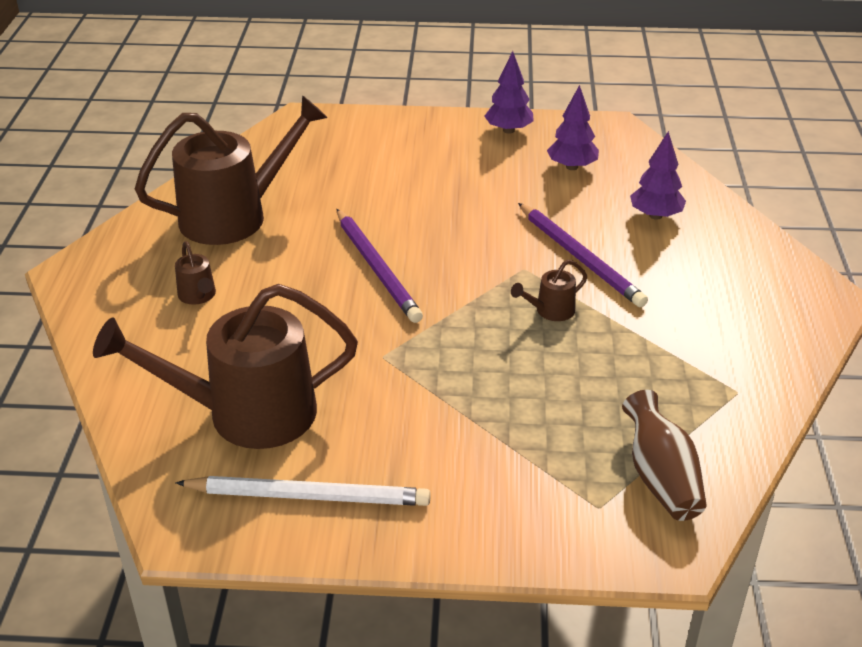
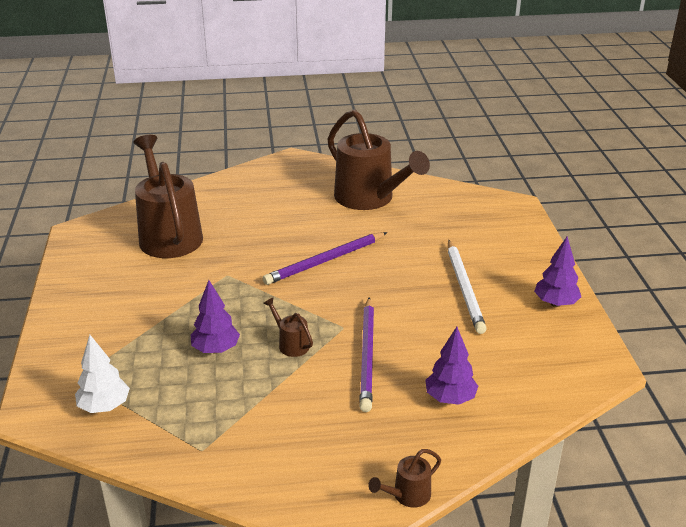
camera: 80 degrees right, 5 degrees down
brown watering can [175,241,216,305] -> brown watering can moved to [368,449,441,508]
white pencil [175,476,431,506] -> white pencil moved to [448,240,487,334]
purple pencil [518,203,648,307] -> purple pencil turned 45 degrees counterclockwise [359,297,374,412]
purple tree [547,85,599,170] -> purple tree moved to [191,280,240,354]
brown vase [622,390,707,521] -> white tree [75,335,130,413]

